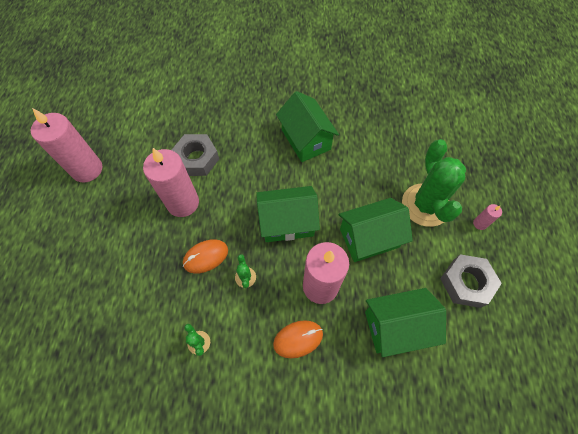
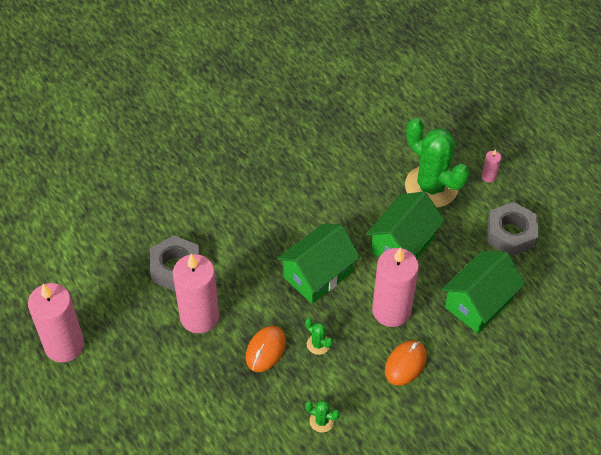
camera: 35 degrees left, 10 degrees down
green house [276,91,339,162] -> none

